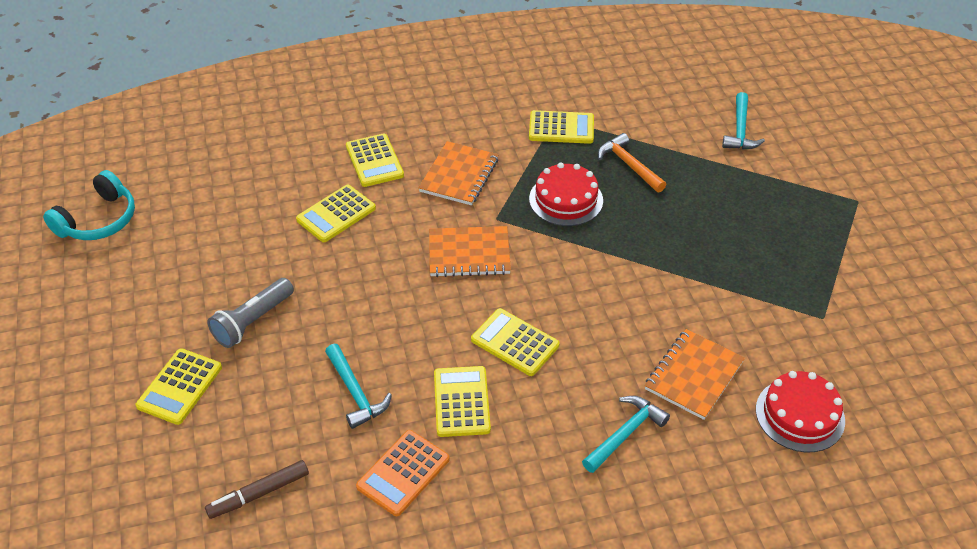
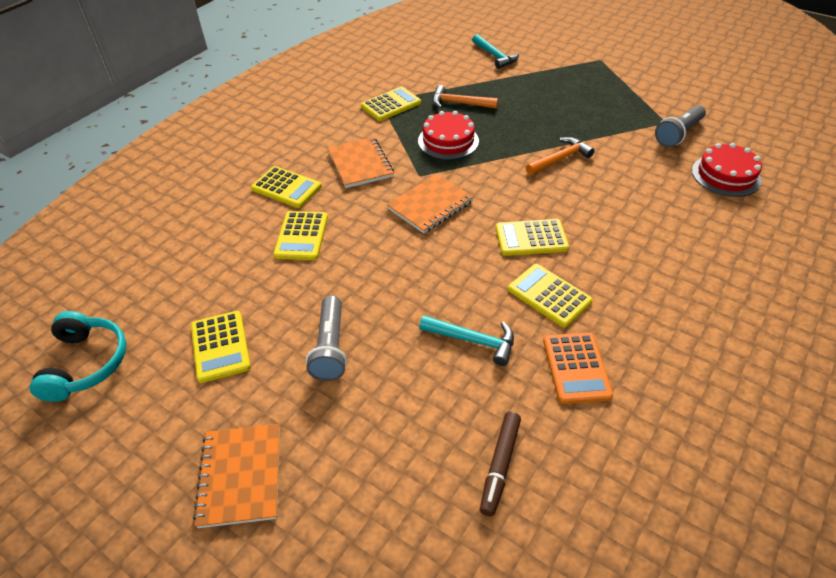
camera: 40 degrees left, 0 degrees up
yellow calculator [136,348,222,425] -> yellow calculator moved to [191,311,251,383]
turquoise hammer [582,396,670,473] -> none
orange notebook [645,329,745,420] -> orange notebook moved to [193,424,280,528]
none -> orange hammer [526,137,595,175]
none -> grey flashlight [655,105,706,147]

